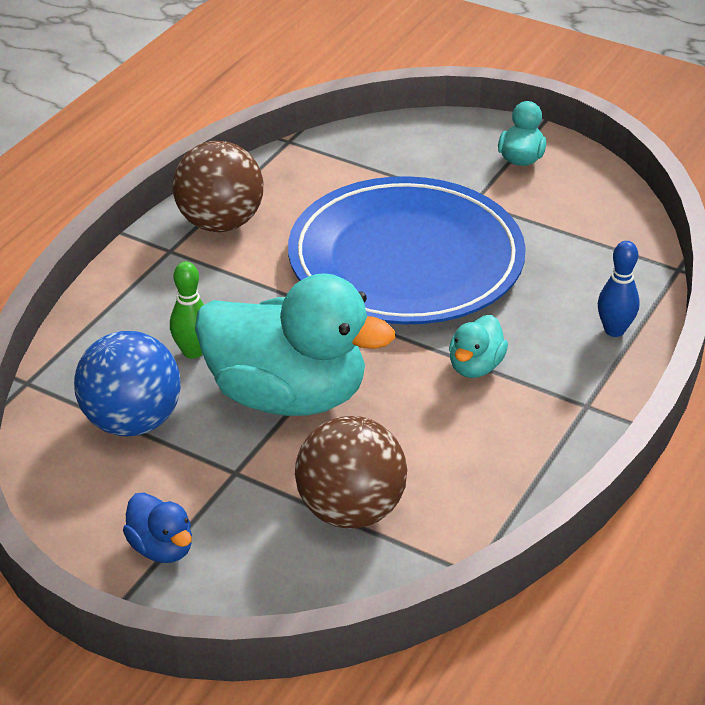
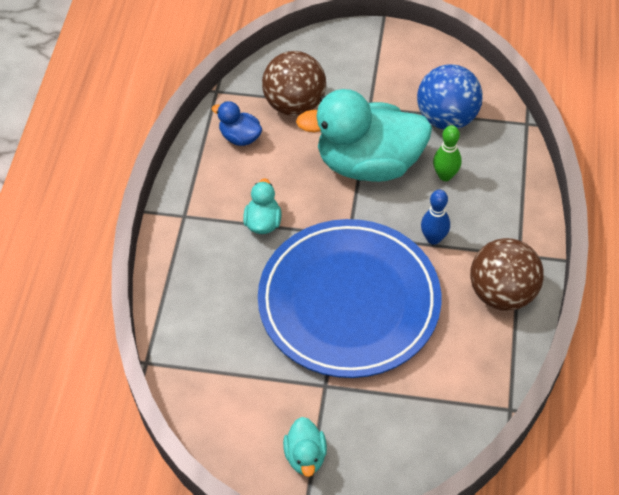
camera: 160 degrees right, 15 degrees up
blue duck [123,492,192,563] -> blue duck moved to [212,101,262,146]
blue bowling pin [598,241,640,337] -> blue bowling pin moved to [421,190,450,245]

